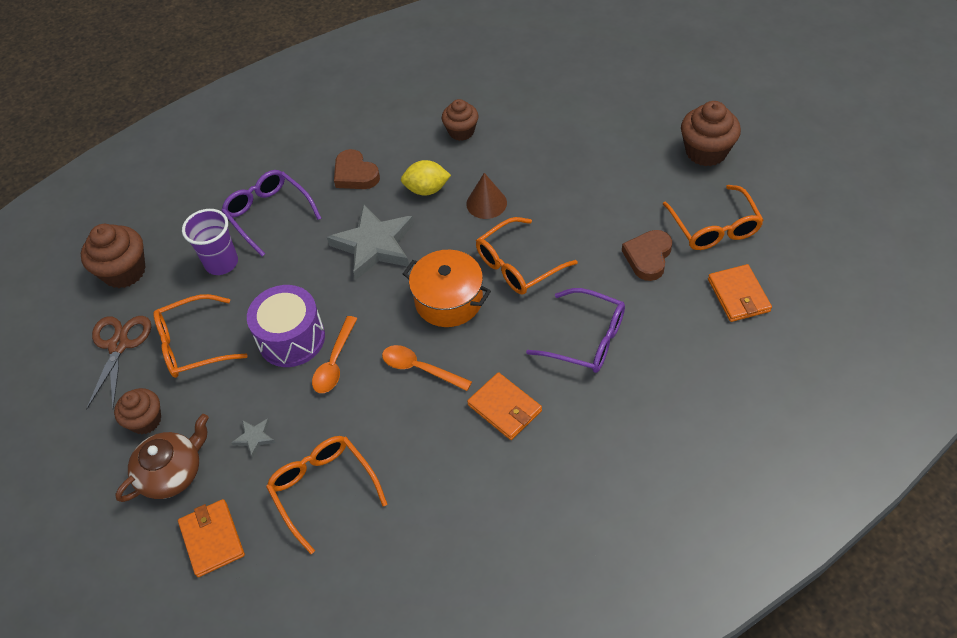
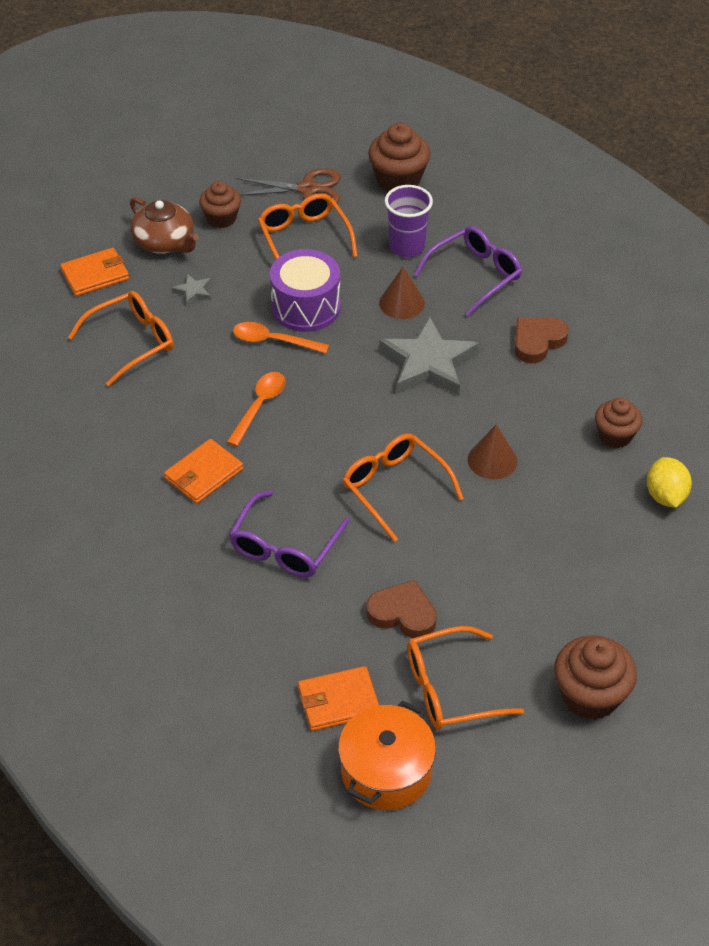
camera: 85 degrees right, 5 degrees down
yellow lemon [401,160,451,195] -> yellow lemon moved to [647,457,692,508]
orange pot [403,250,491,327] -> orange pot moved to [338,701,436,810]
none -> brown cone [379,267,425,319]

